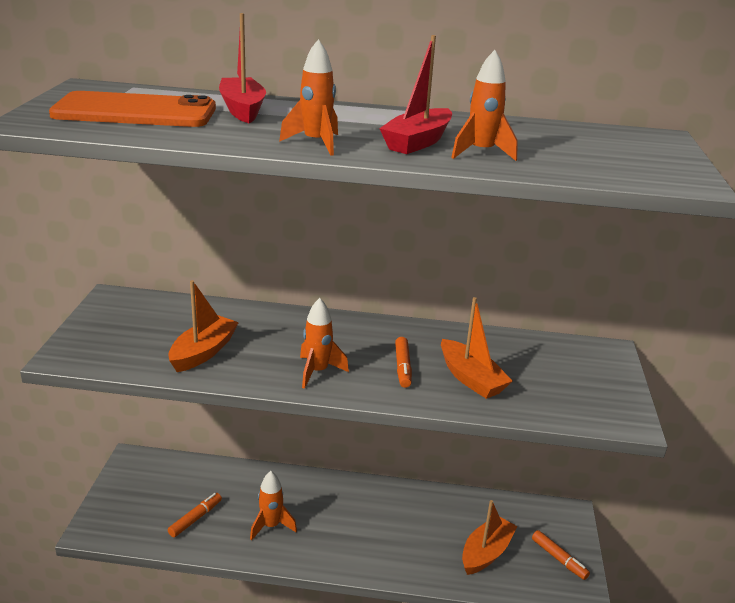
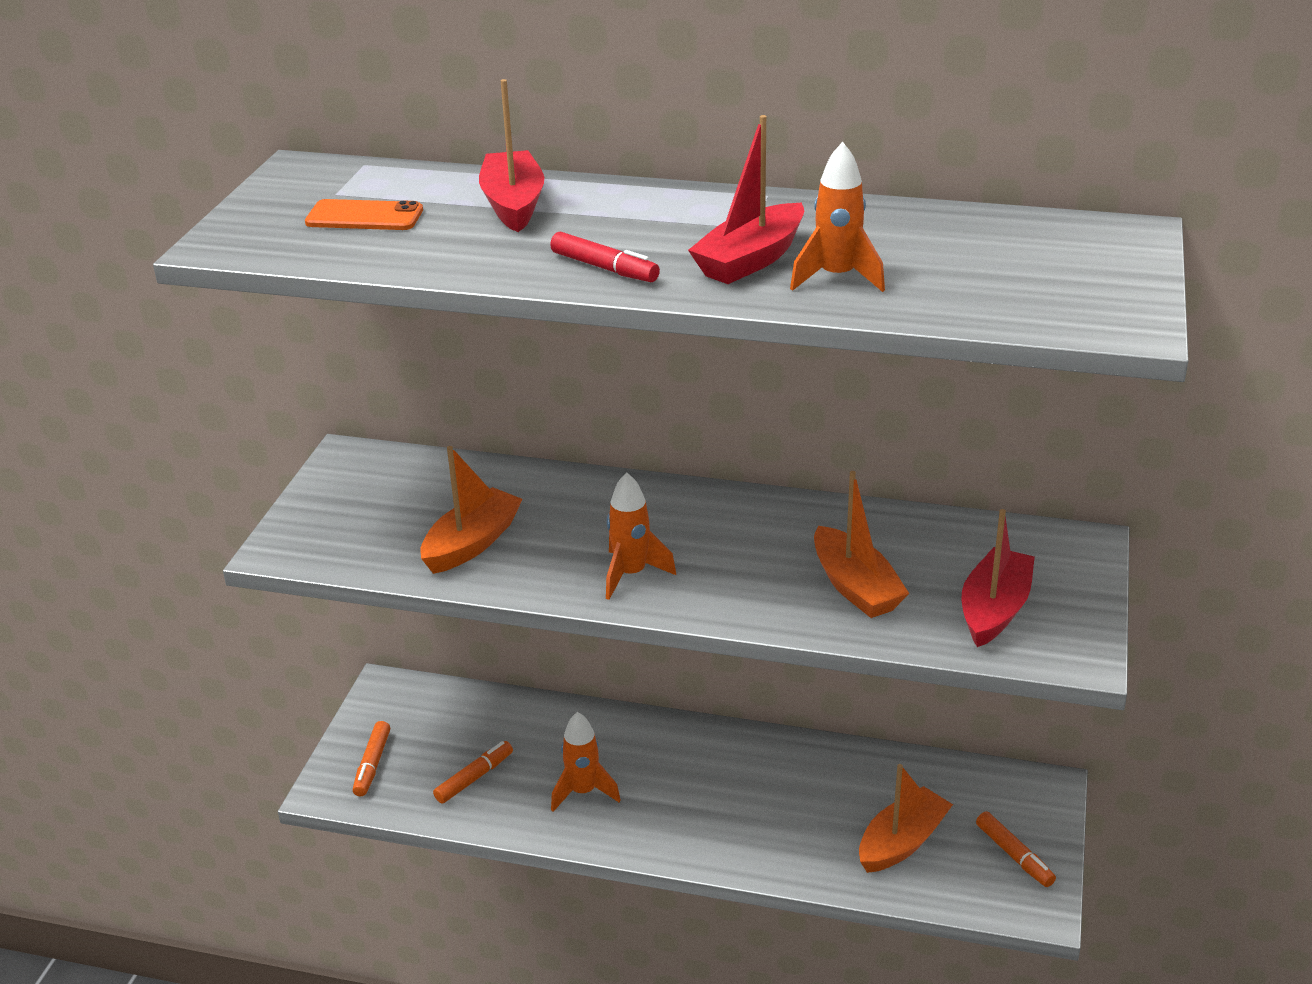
camera: 10 degrees right, 5 degrees up
orange phone [49,91,216,127] -> orange phone [305,199,423,230], size x0.52
orange rocket [279,39,338,156] -> red marker [550,231,660,282]
orange marker [395,337,412,388] -> orange marker moved to [353,721,390,796]
none -> red boat [962,509,1035,647]

